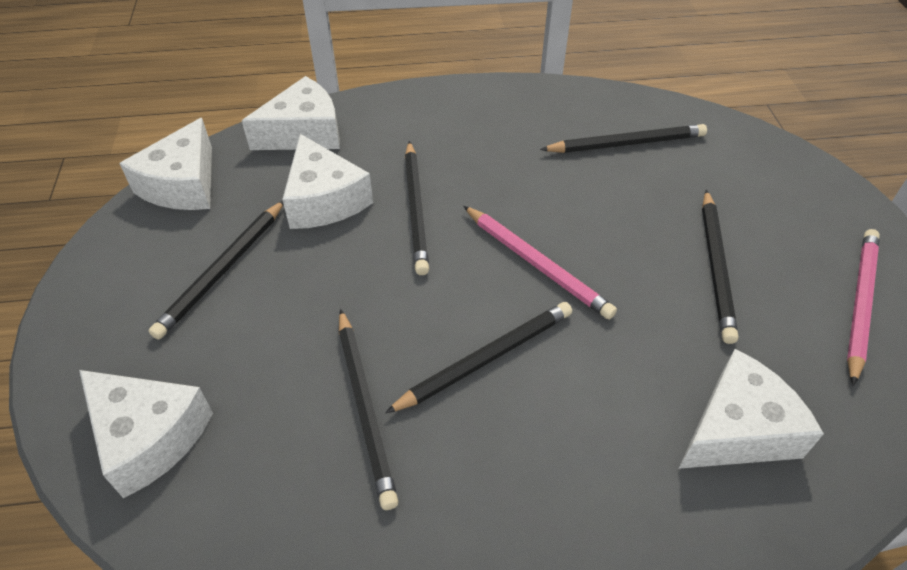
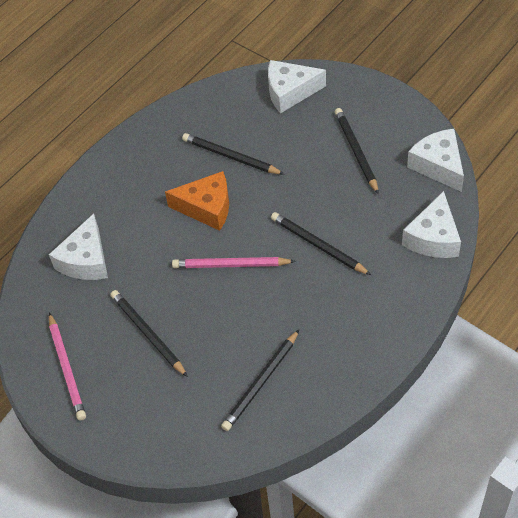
camera: 140 degrees right, 5 degrees up
white cheese [282,134,373,229] -> none
black pencil [385,302,572,413] -> orange cheese [165,171,229,231]

